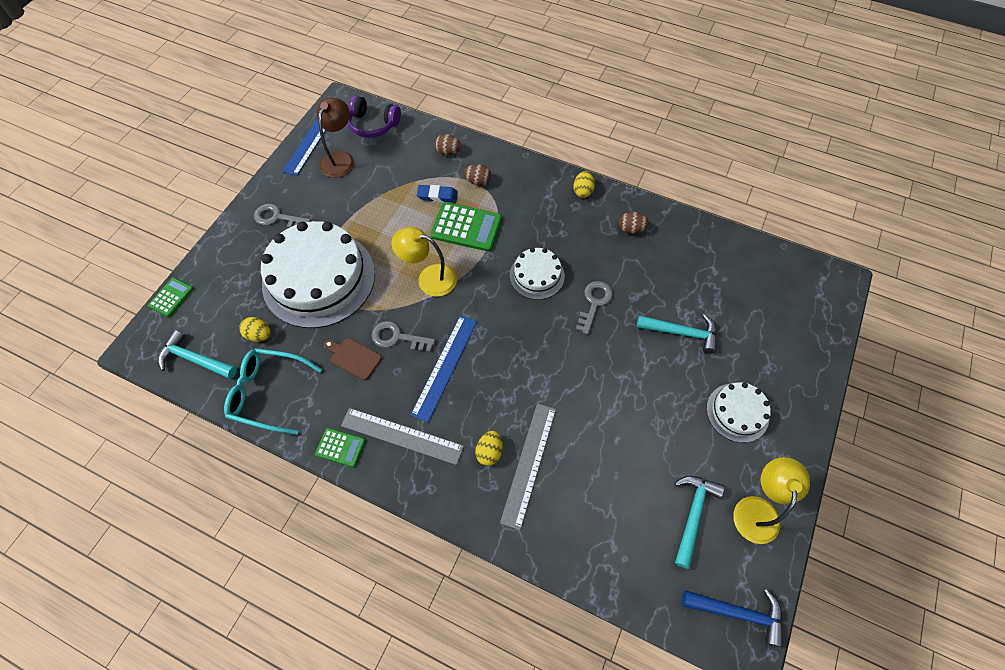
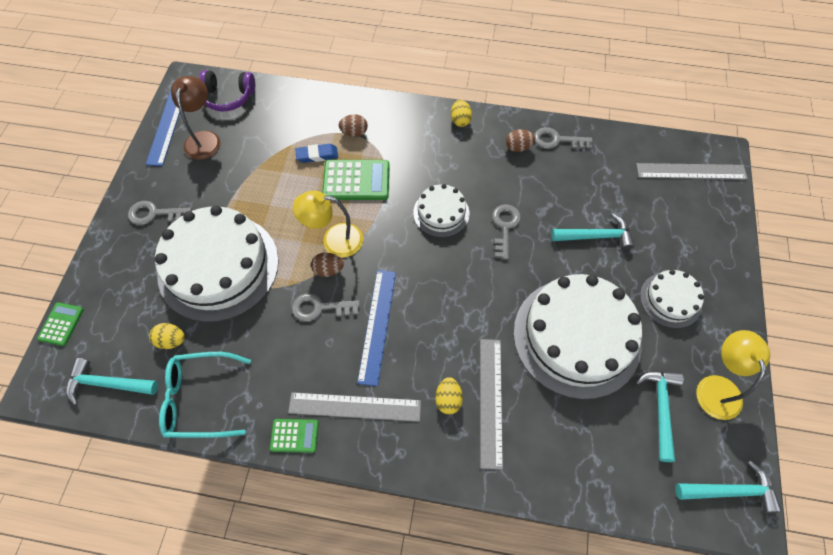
camera: 15 degrees left, 0 degrees up
brown cutting board [324,338,382,380] -> none
brown egg [435,134,461,155] -> brown egg moved to [311,252,344,277]
blue hammer [682,589,783,647] -> turquoise hammer [675,460,782,513]
none -> white cake [513,274,642,400]
none -> grey key [534,127,593,149]
none -> grey ruler [636,163,748,180]

